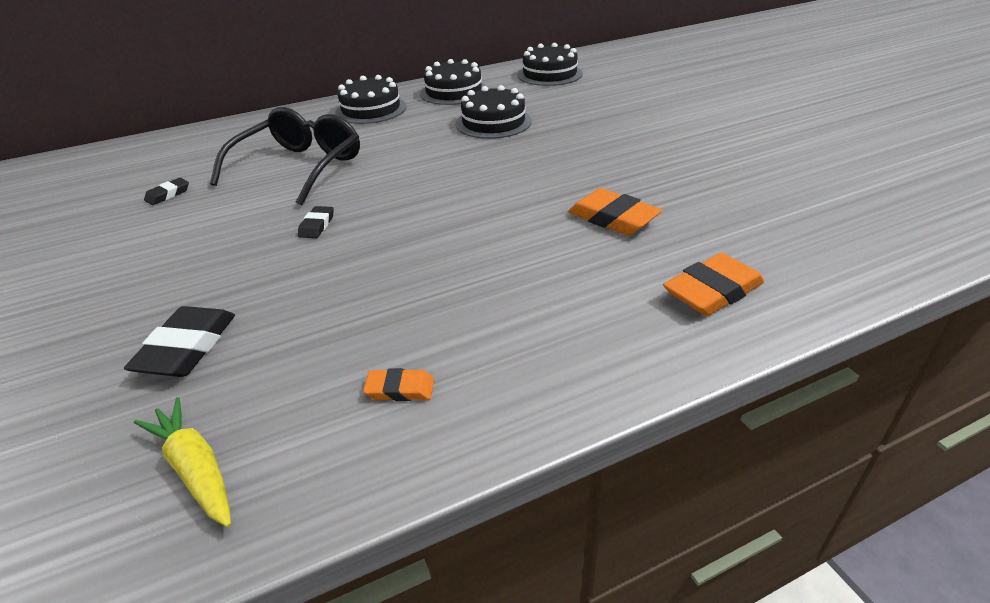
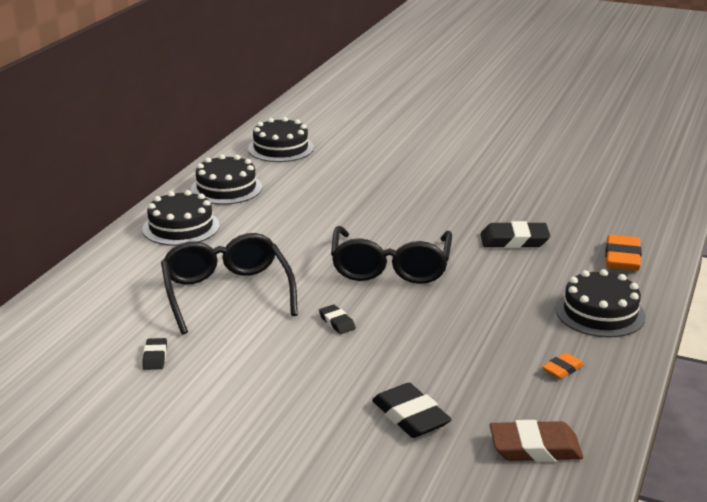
camera: 45 degrees left, 10 degrees down
yellow carrot [134,397,231,527] -> brown eraser [490,420,583,462]
black cake [456,85,532,139] -> black cake moved to [556,269,646,337]
orange eraser [568,188,662,235] -> black eraser [480,221,550,248]
none -> black glasses [331,226,452,284]

